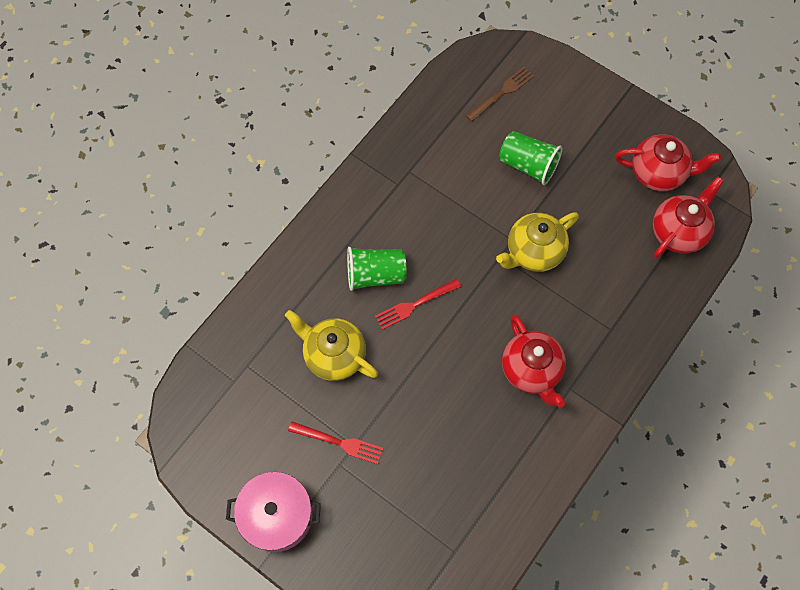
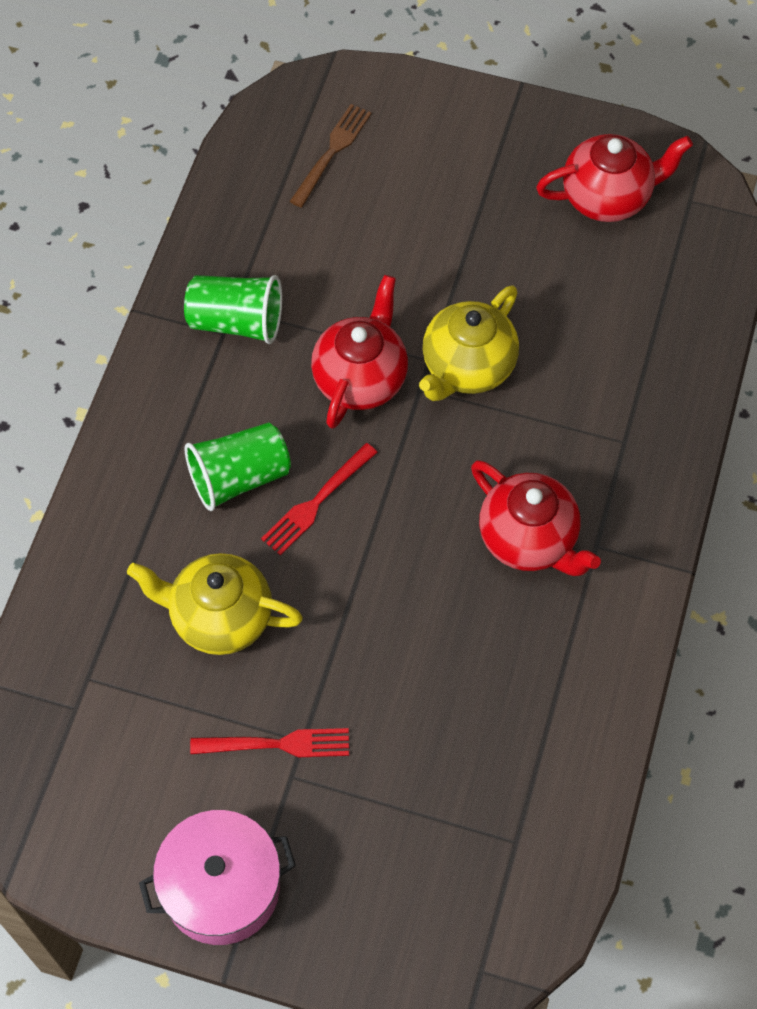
camera: 20 degrees left, 5 degrees down
green cup [499,131,562,185] -> green cup moved to [184,275,282,344]
red teapot [653,176,724,259] -> red teapot moved to [311,275,408,429]

